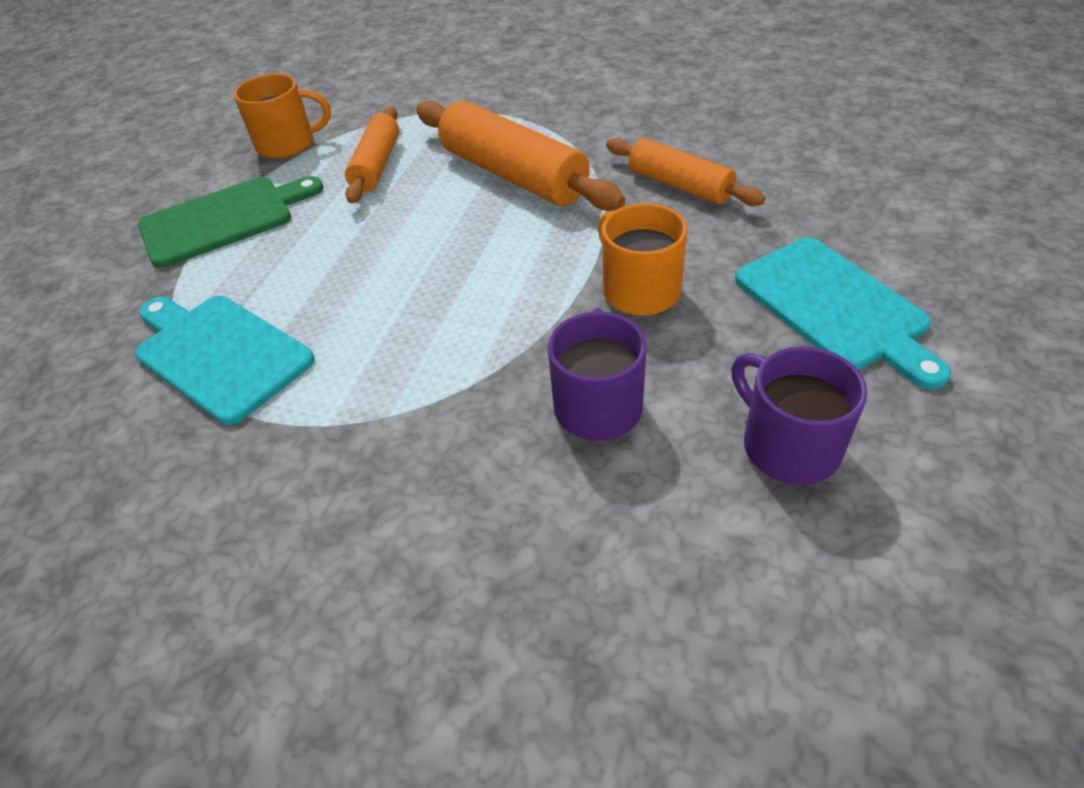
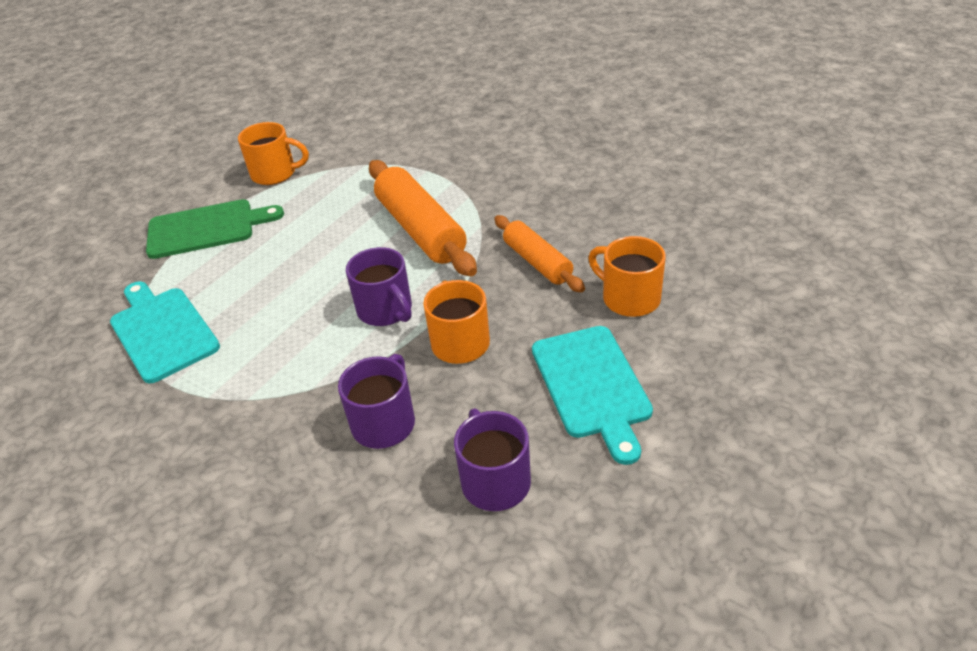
camera: 15 degrees right, 5 degrees down
orange rolling pin [345,107,399,203] -> none
none -> purple mug [346,247,412,326]
none -> orange mug [588,236,666,317]

